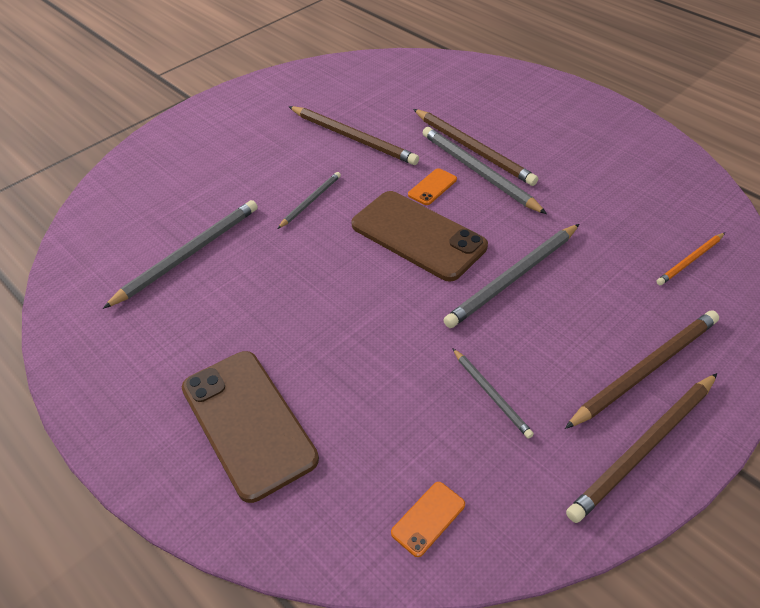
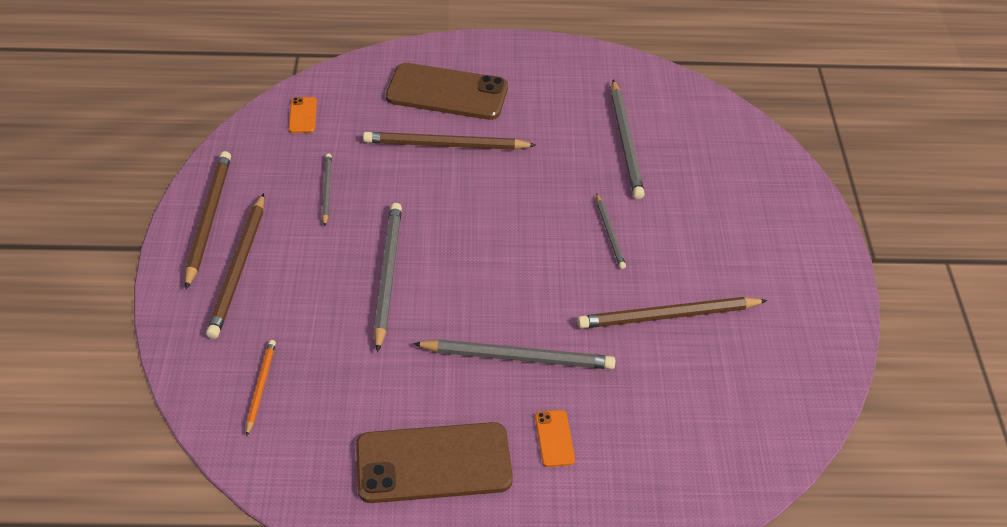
camera: 130 degrees right, 0 degrees up
brown phone [351,191,488,281] -> brown phone moved to [356,422,513,503]
orange phone [408,168,457,205] -> orange phone moved to [535,410,575,467]
brown pencil [413,109,538,186] -> brown pencil moved to [363,132,536,150]
grey pencil [452,348,534,439] -> grey pencil turned 75 degrees clockwise [322,154,332,226]

